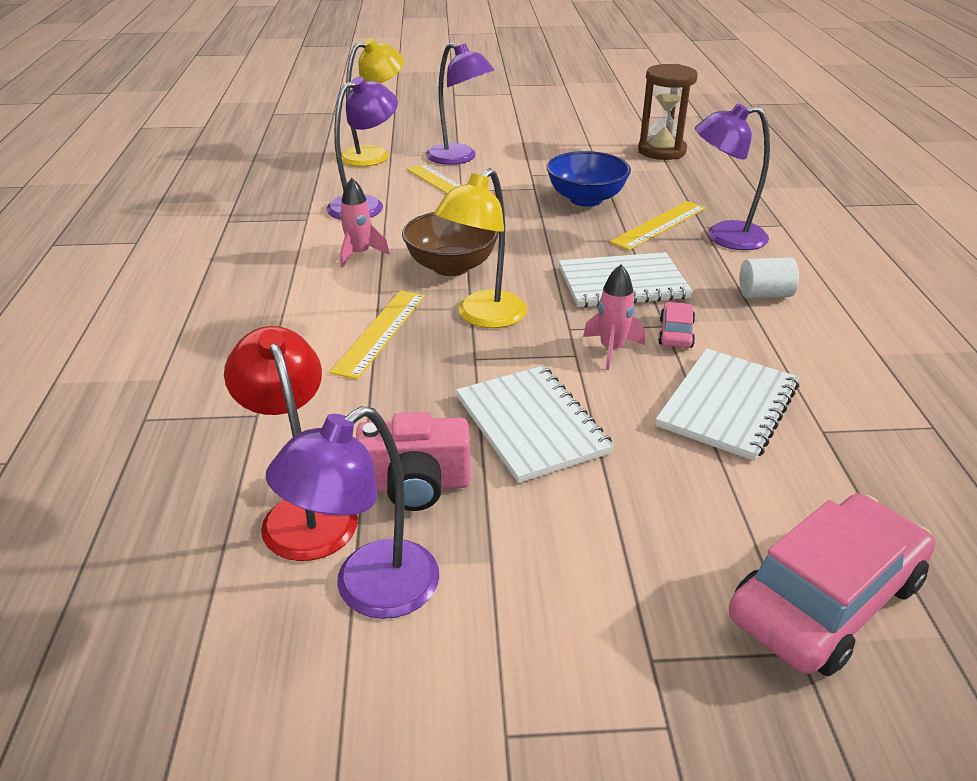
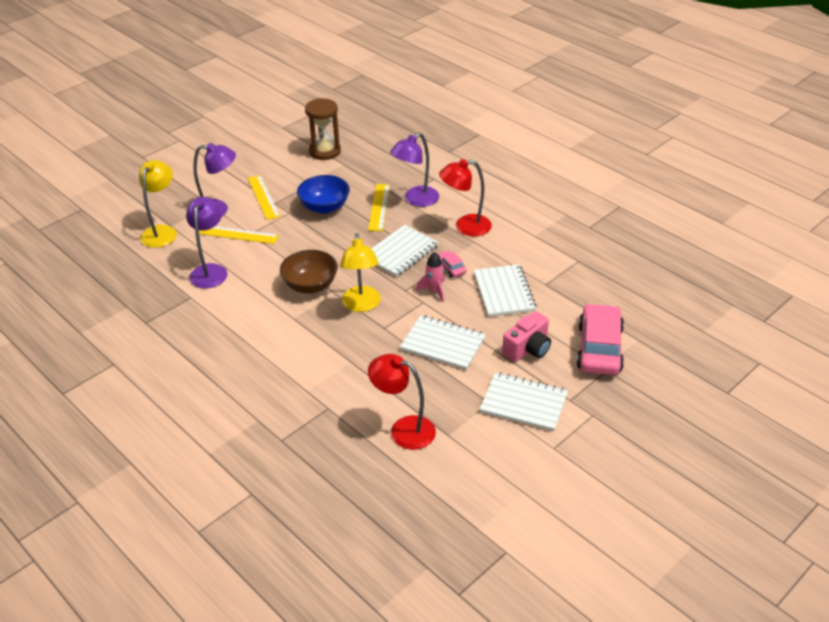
camera: 40 degrees left, 5 degrees up
purple lamp [266,406,439,619] -> none
yellow ruler [330,291,425,380] -> yellow ruler moved to [248,175,281,220]
pink rocket [340,178,390,268] -> none
pink camera [356,412,471,511] -> pink camera moved to [502,311,551,362]
white cylinder [739,257,799,298] -> red lamp [439,159,492,236]
none -> white notebook [480,372,568,431]

